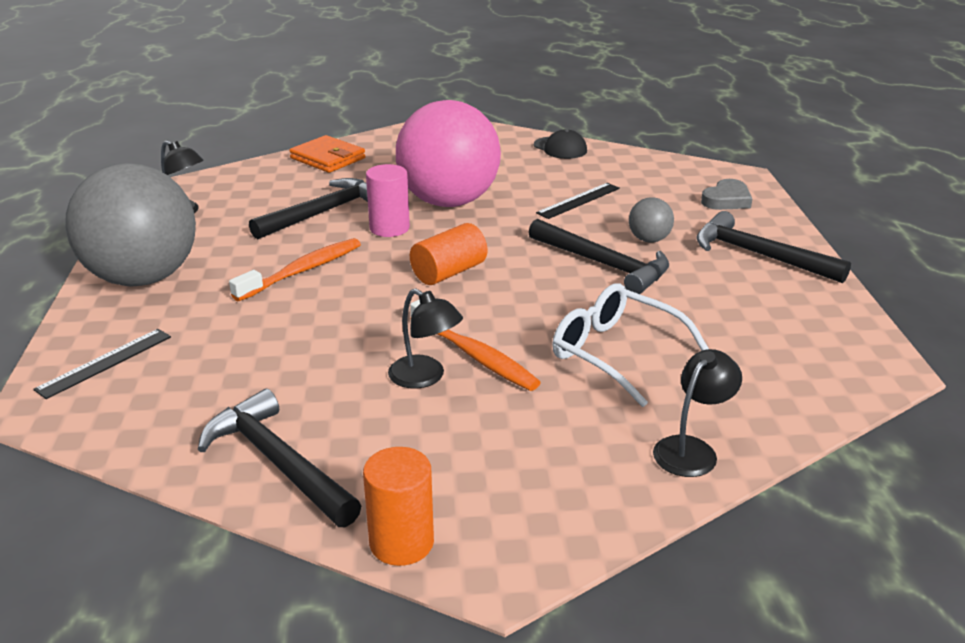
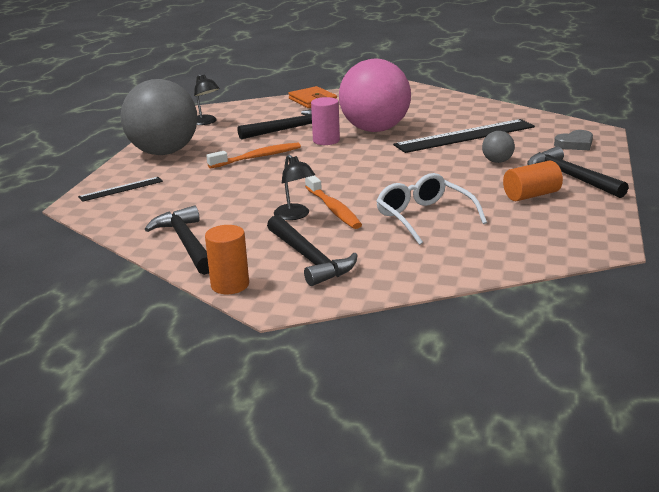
camera: 20 degrees right, 5 degrees down
orange cylinder [410,223,487,285] -> orange cylinder moved to [503,160,563,201]
black hammer [528,219,669,294] -> black hammer moved to [267,215,358,286]
black cap [534,129,587,159] -> none
black ruler [536,183,620,219] -> black ruler [393,119,535,153], size x1.99
black lamp [653,349,742,477] -> none

